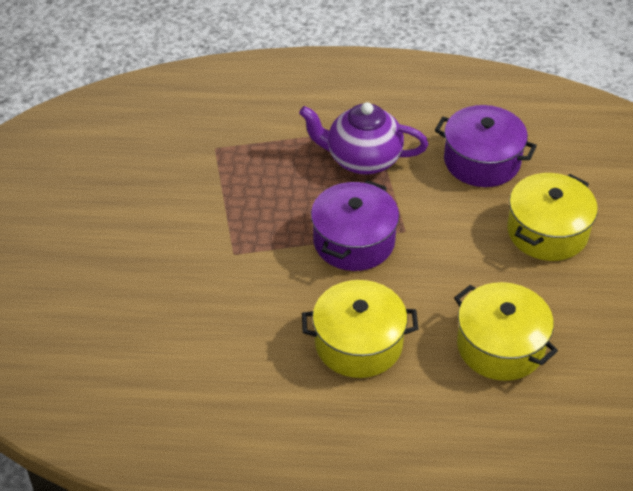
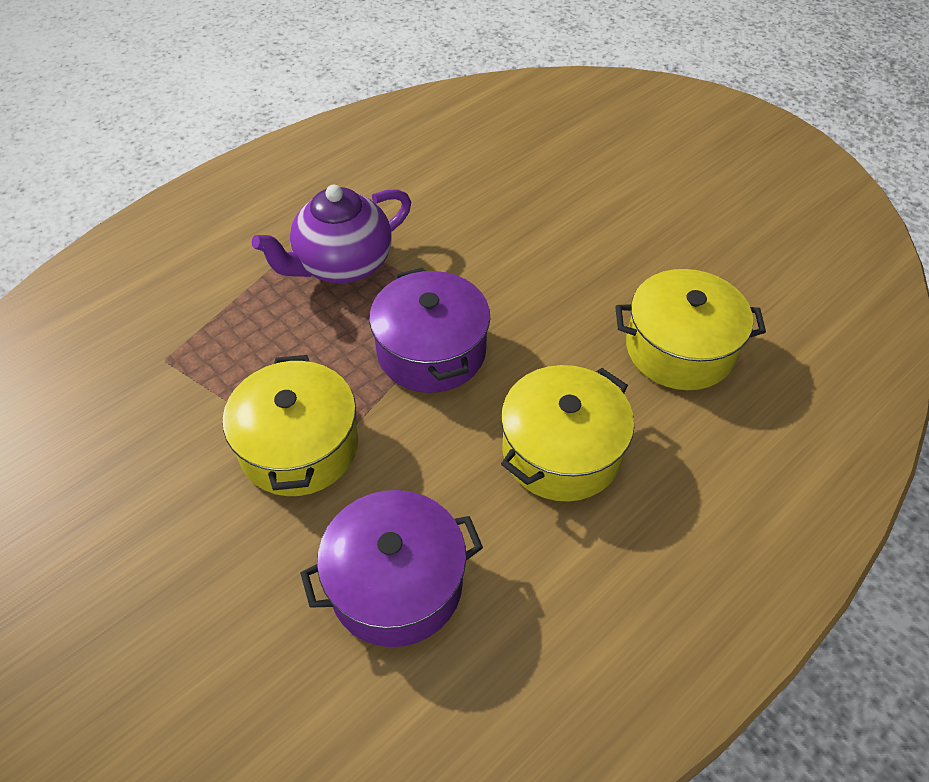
camera: 45 degrees left, 5 degrees up
purple pot [435,105,537,187] -> purple pot moved to [300,490,483,647]
yellow pot [507,173,598,261] -> yellow pot moved to [223,355,358,496]

